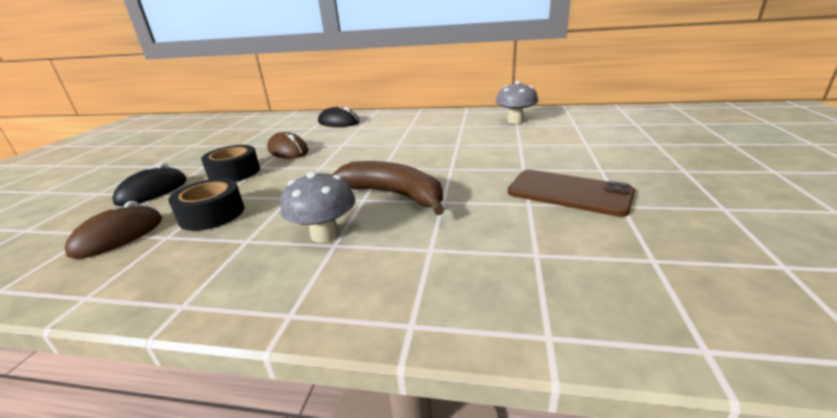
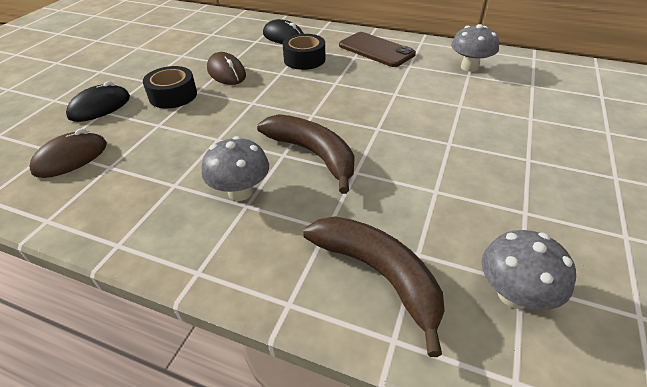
camera: 10 degrees right, 15 degrees up
black tape [168,178,244,231] -> black tape moved to [282,34,325,70]
brown phone [508,170,635,217] -> brown phone moved to [339,32,416,67]
none -> brown banana [303,216,445,357]
none -> grey mushroom [482,230,576,310]

